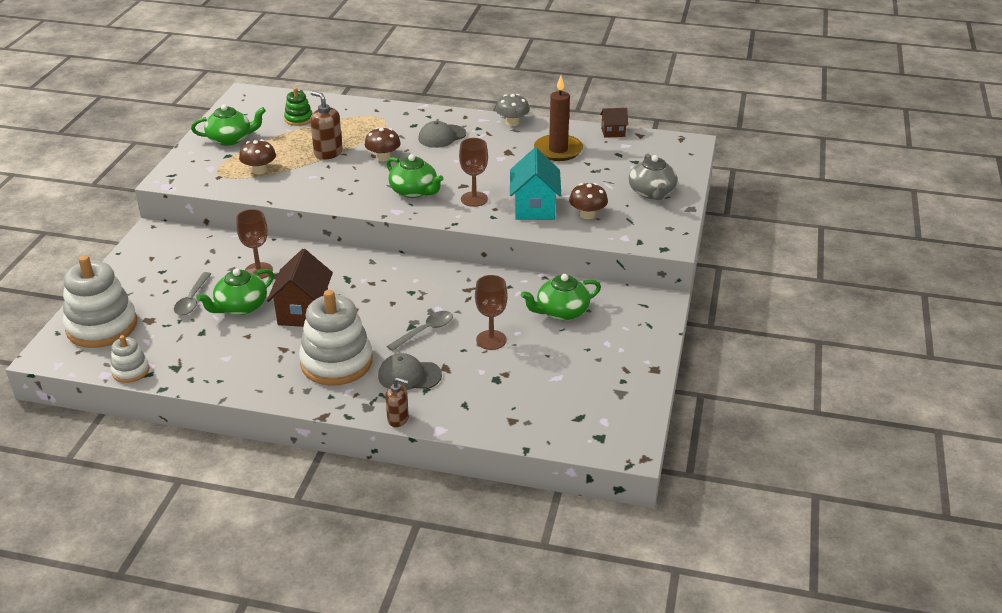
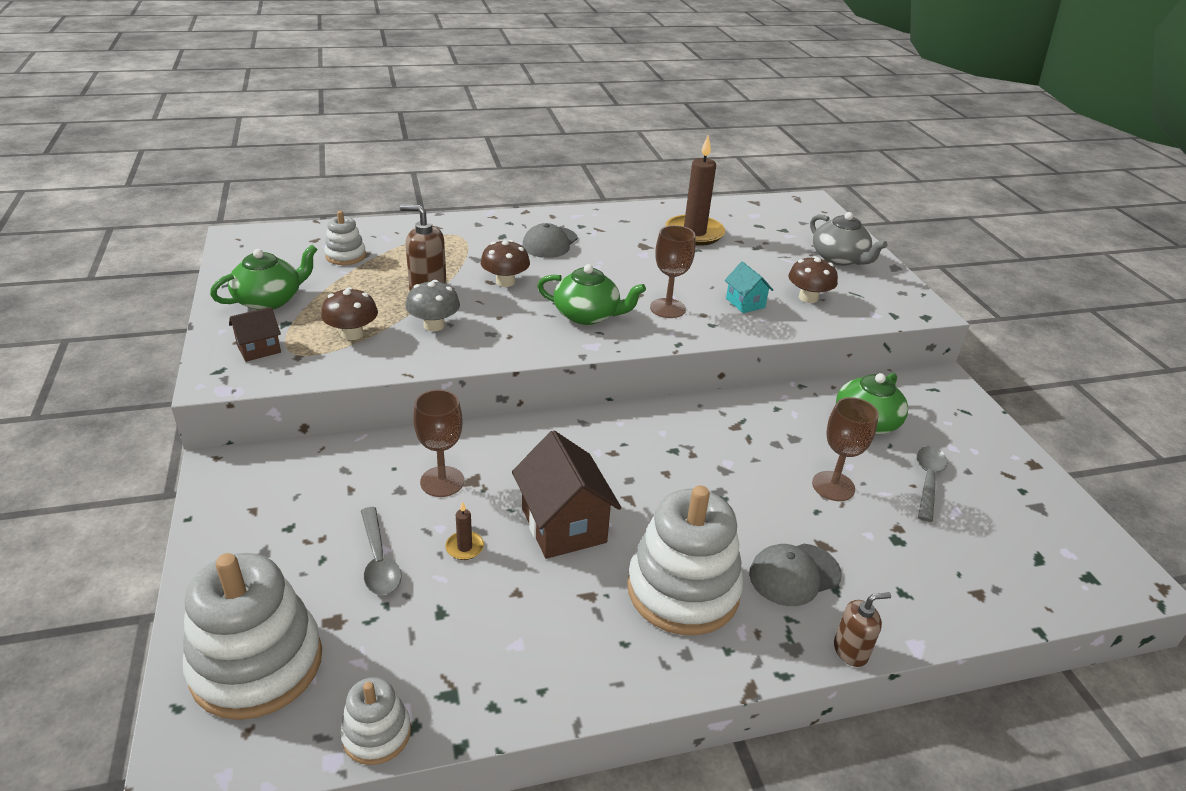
camera: 30 degrees left, 0 degrees up
green teapot [197,269,274,315] -> brown candle [445,501,484,560]
green stacking toy [284,87,313,126] -> white stacking toy [324,211,366,265]
grey spoon [387,311,453,351] -> grey spoon moved to [917,446,947,522]
grey mushroom [496,94,530,126] -> grey mushroom moved to [406,280,460,331]
turquoise house [510,148,561,220] -> turquoise house [725,262,773,313], size x0.54
brown house [600,108,628,138] -> brown house moved to [229,307,281,362]

